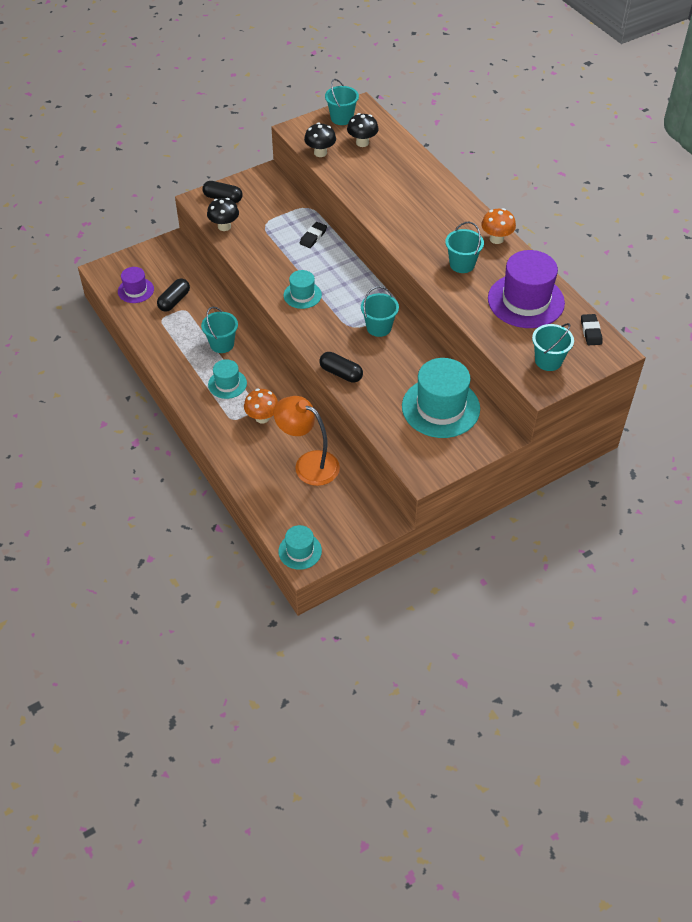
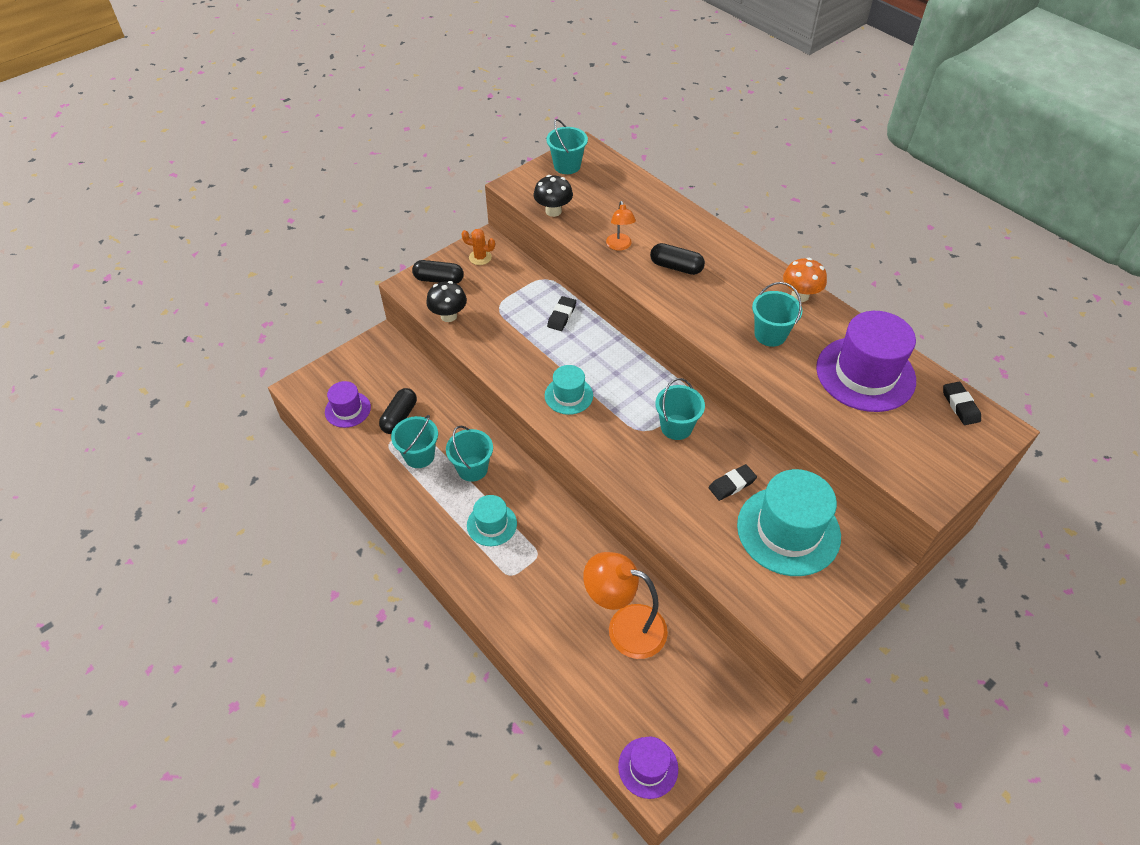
camera: 10 degrees left, 0 degrees up
orange mushroom [244,389,278,423] -> none
turquoise hat [278,525,322,570] -> purple hat [618,737,678,799]
black capsule [319,352,363,383] -> black capsule moved to [650,243,705,275]
black mushroom [347,113,379,147] -> none
turquoise bucket [532,323,574,371] -> turquoise bucket moved to [391,415,438,468]
none -> orange cactus [461,229,495,265]
none -> orange lamp [606,201,636,251]
none -> black eraser [709,464,757,501]

